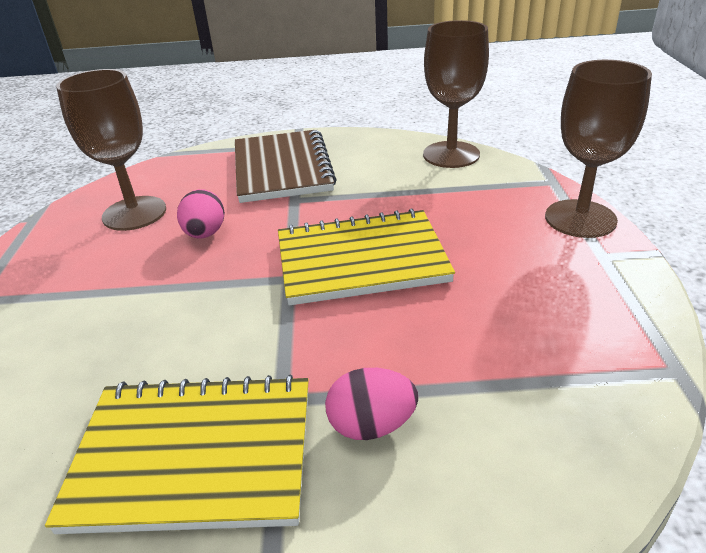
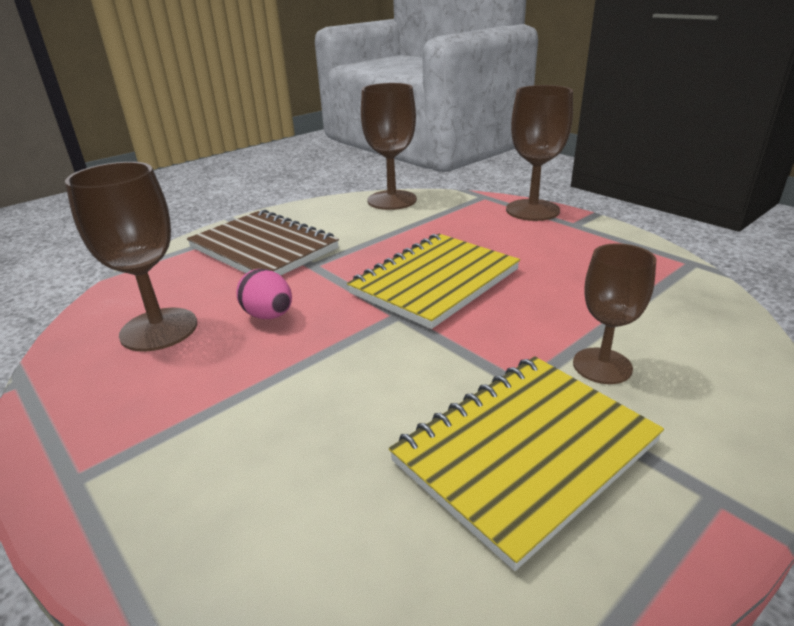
camera: 40 degrees left, 5 degrees down
pink egg [325,368,418,440] -> brown goblet [573,243,656,384]

